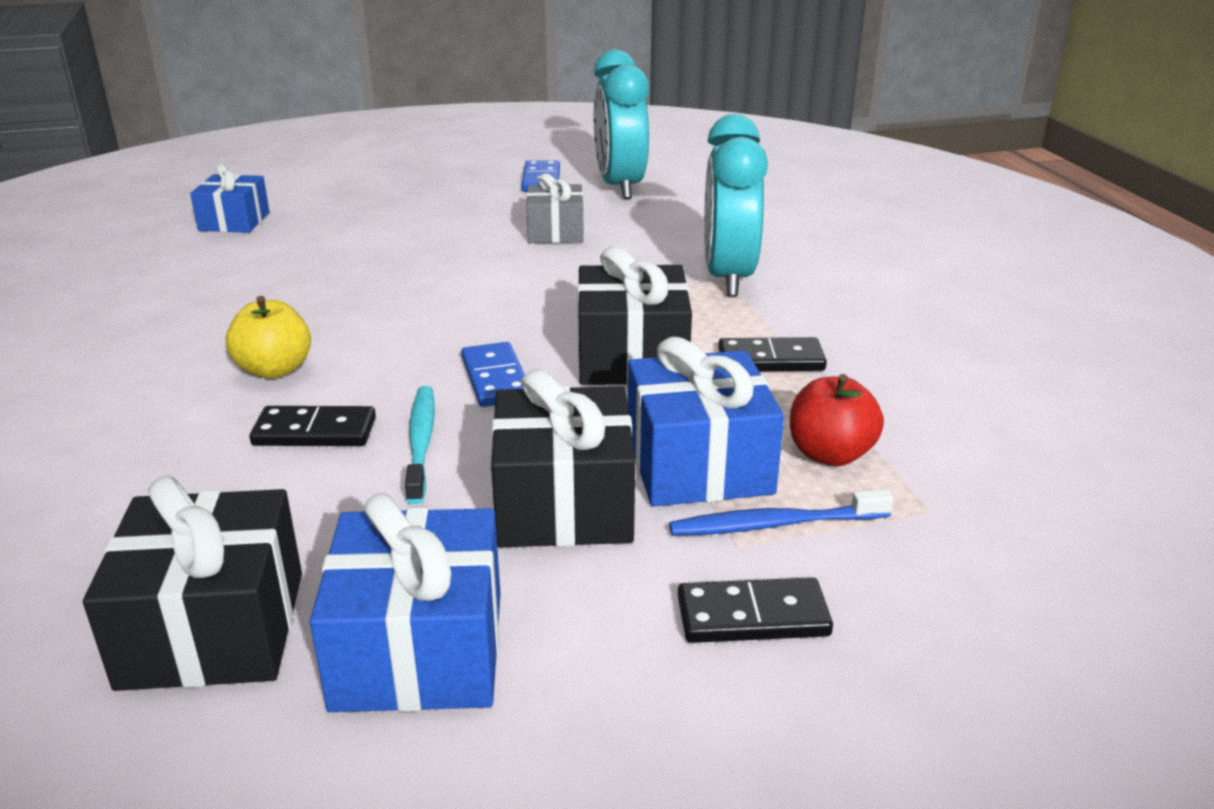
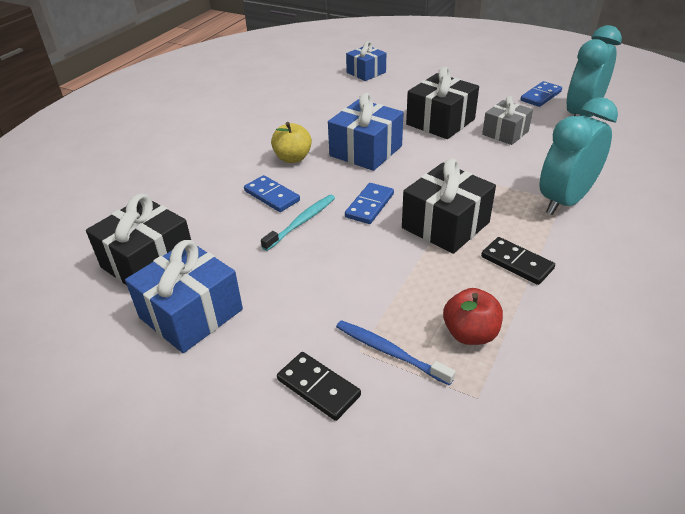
camera: 45 degrees right, 10 degrees up
black domino [250,406,376,446] -> blue domino [244,175,300,212]
black gift [491,369,635,547] -> black gift moved to [406,66,479,139]
blue gift [628,336,784,507] -> blue gift moved to [328,93,404,171]

